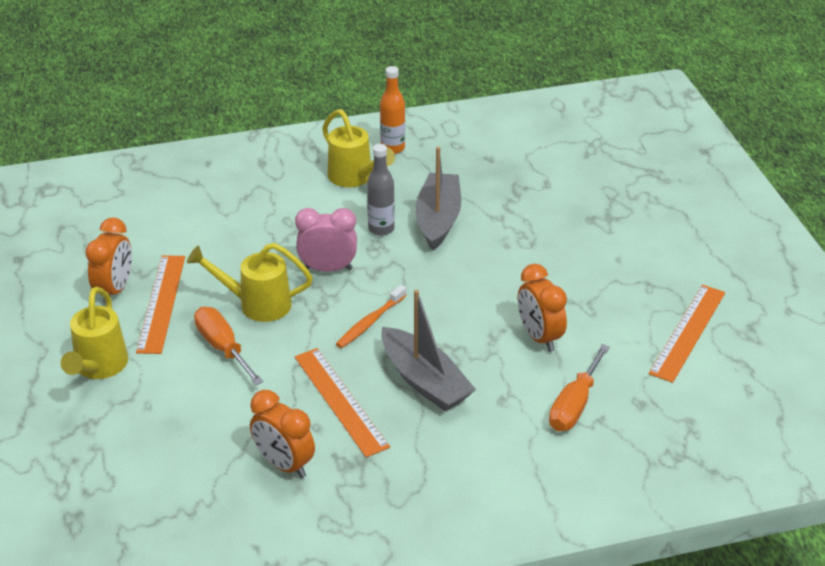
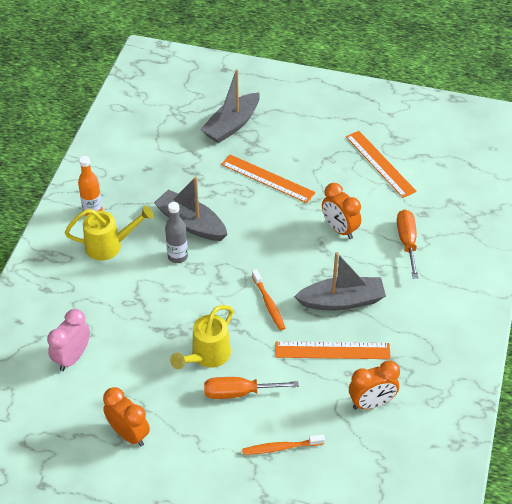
camera: 60 degrees left, 10 degrees up
yellow watering can [61,287,128,379] -> none
orange ruler [136,255,185,354] -> orange ruler moved to [221,155,316,203]
pink clock [295,208,357,272] -> pink clock moved to [47,309,90,371]
orange clock [518,264,567,352] -> orange clock turned 45 degrees clockwise [322,183,361,239]
orange screwdriver [549,344,610,431] -> orange screwdriver turned 150 degrees counterclockwise [397,209,419,278]
none -> grey boat [200,69,260,143]
none -> orange toothbrush [242,434,325,455]

